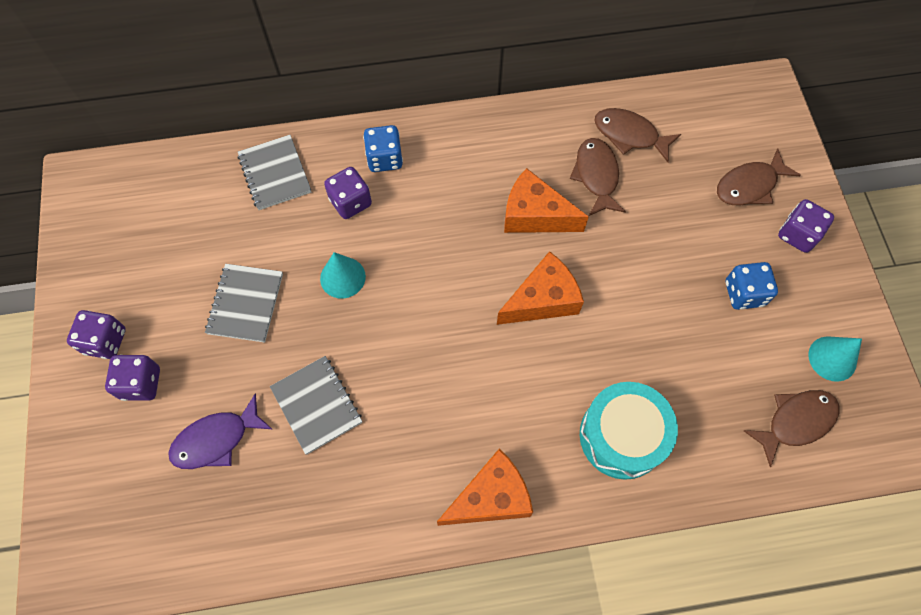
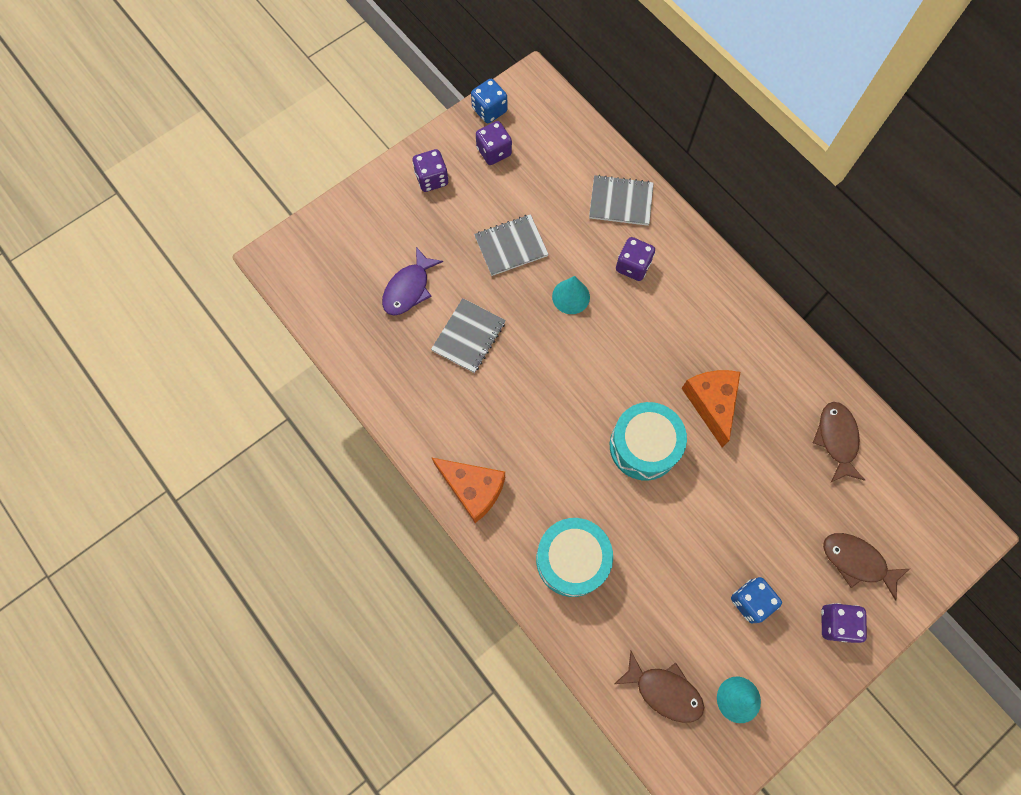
camera: 60 degrees right, 5 degrees up
purple dice [105,355,160,401] -> purple dice moved to [476,121,512,165]
purple fish [168,394,272,469] -> purple fish turned 90 degrees counterclockwise [382,247,443,316]
grey notebook [238,135,311,210] -> grey notebook turned 60 degrees clockwise [589,175,654,226]
blue dice [363,125,403,172] -> blue dice moved to [471,79,507,123]
orange cheese [497,251,584,325] -> turquoise drum [610,402,687,481]
brown fish [570,138,626,216] -> none

